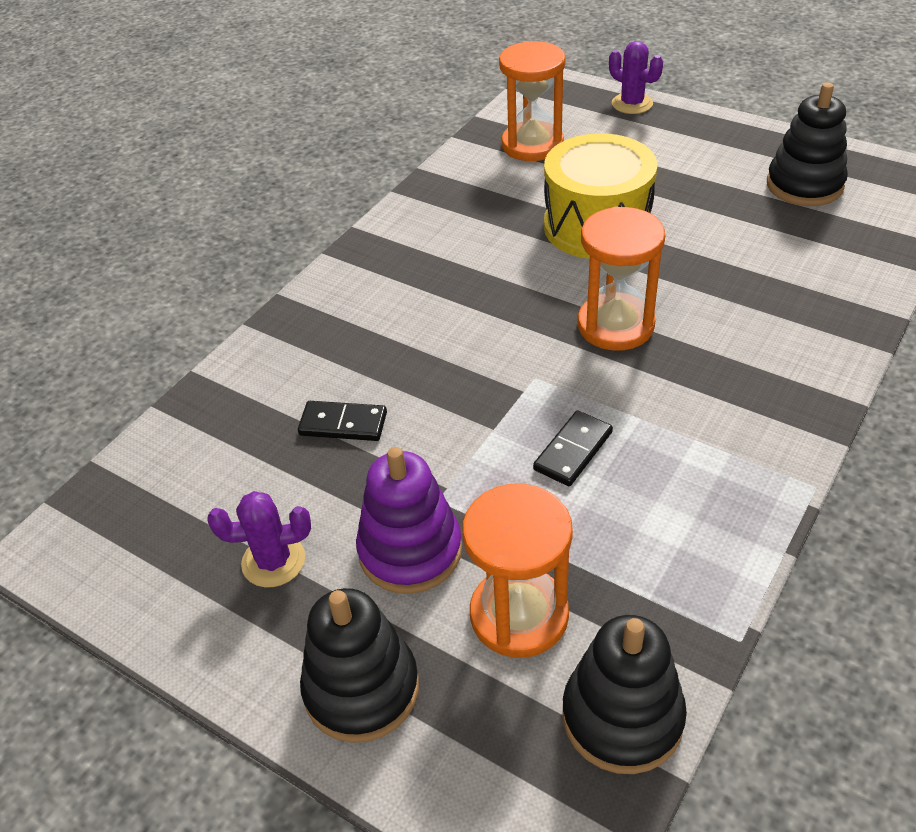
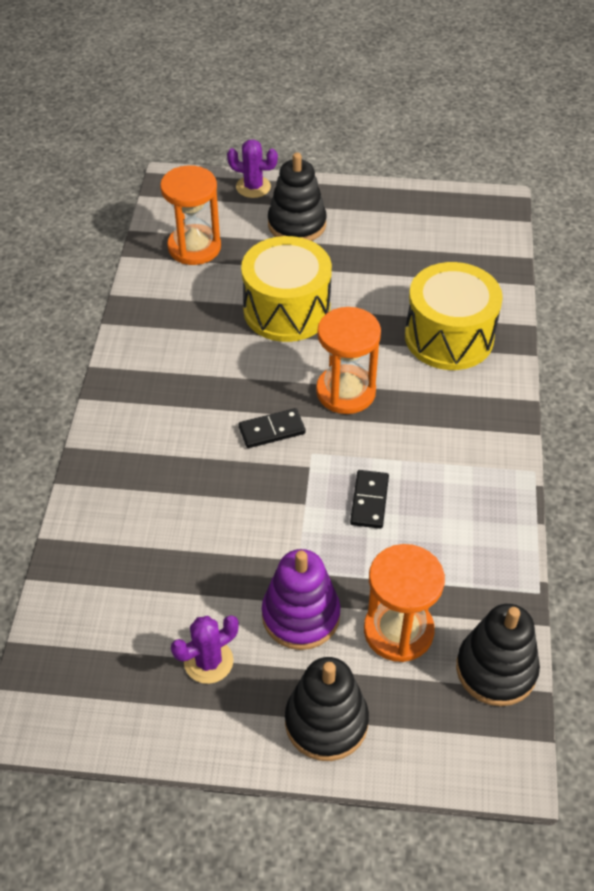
camera: 30 degrees left, 5 degrees up
black domino [298,401,387,441] -> black domino moved to [239,408,306,448]
black stacking toy [767,83,848,206] -> black stacking toy moved to [268,152,327,241]
none -> yellow drum [405,262,503,370]

